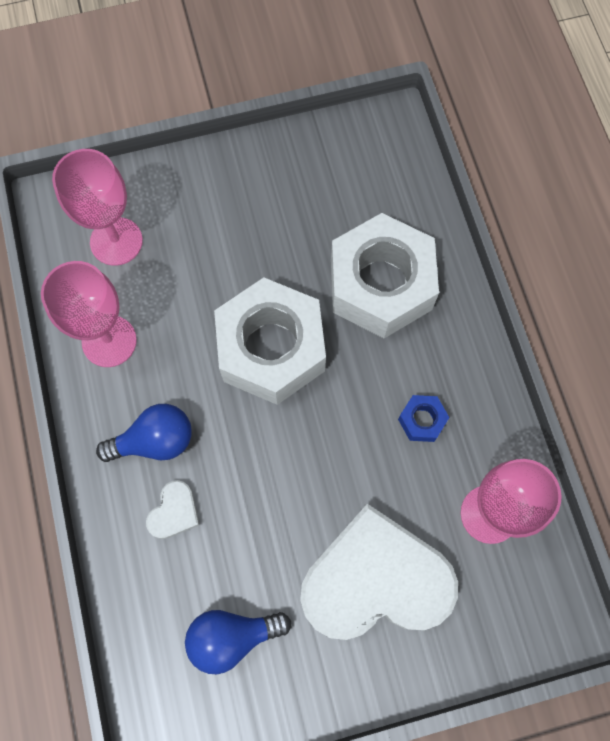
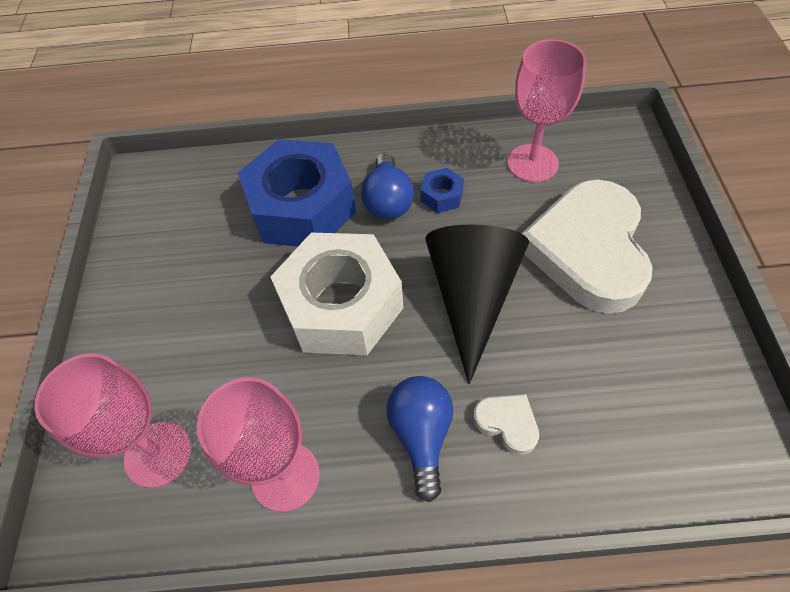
camera: 75 degrees left, 15 degrees down
blue light bulb [185,610,291,674] -> blue light bulb moved to [361,153,414,219]
white nut [331,213,439,338] -> blue nut [238,139,356,246]
none -> black cone [425,224,529,384]

